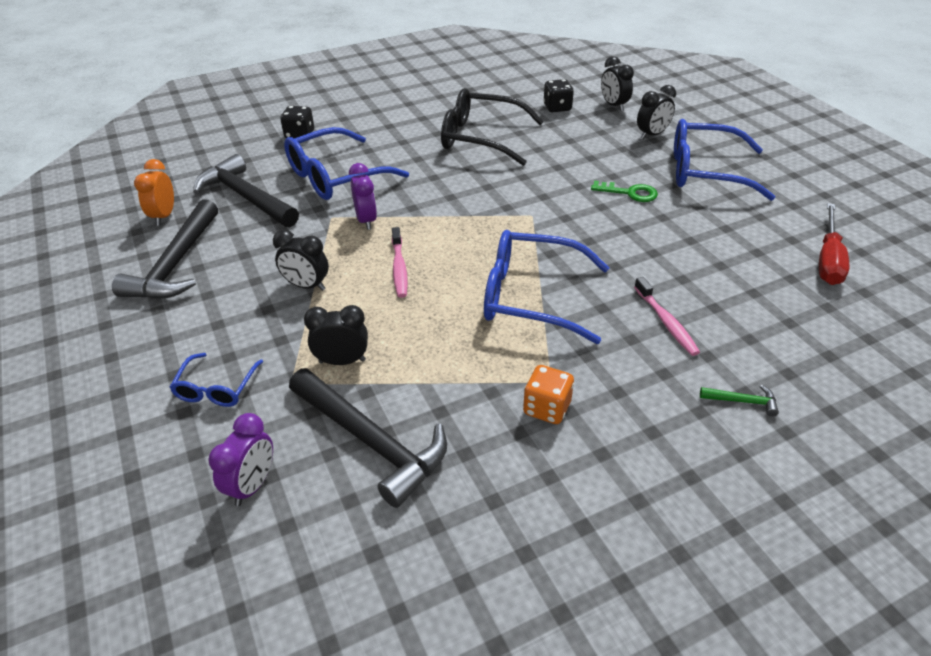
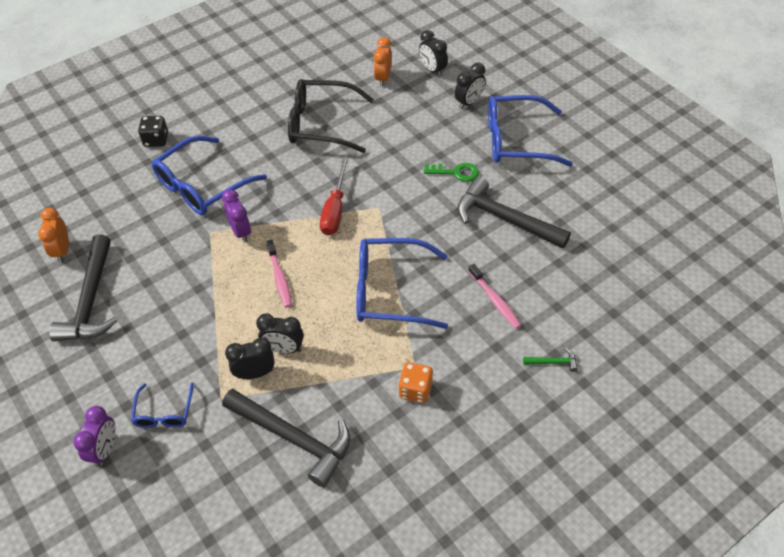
camera: 10 degrees left, 10 degrees up
black hammer [193,154,299,227] -> black hammer moved to [457,177,571,248]
purple clock [208,413,273,506] -> purple clock moved to [74,406,116,467]
black clock [273,230,329,291] -> black clock moved to [256,314,304,354]
black dice [543,79,574,112] -> orange clock [374,37,392,87]
red screwdriver [819,203,849,285] -> red screwdriver moved to [320,157,349,236]

